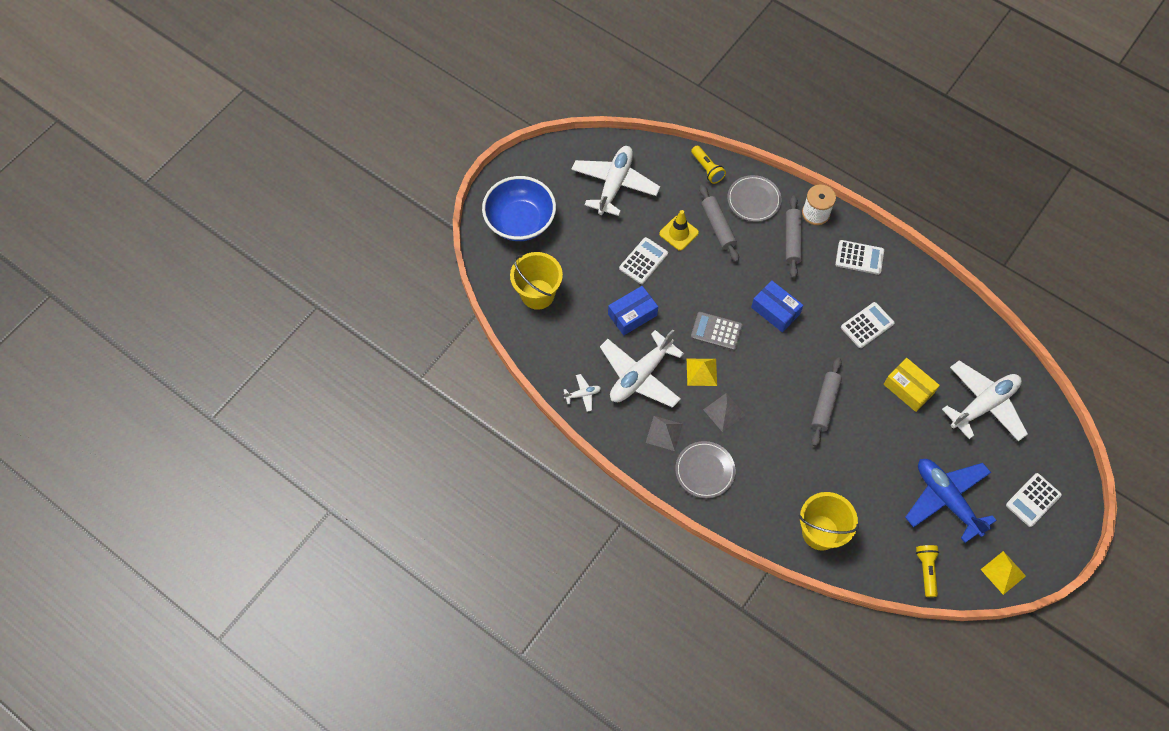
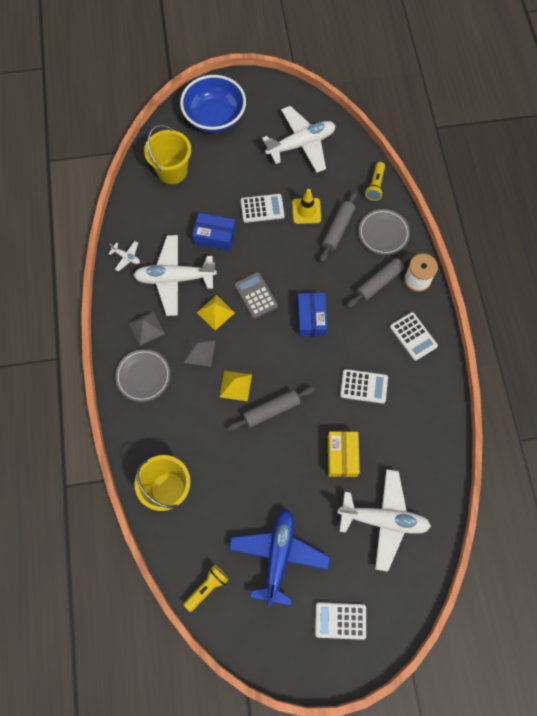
camera: 45 degrees right, 5 degrees up
yellow pyramid [980,551,1026,595] -> yellow pyramid moved to [220,371,252,401]

